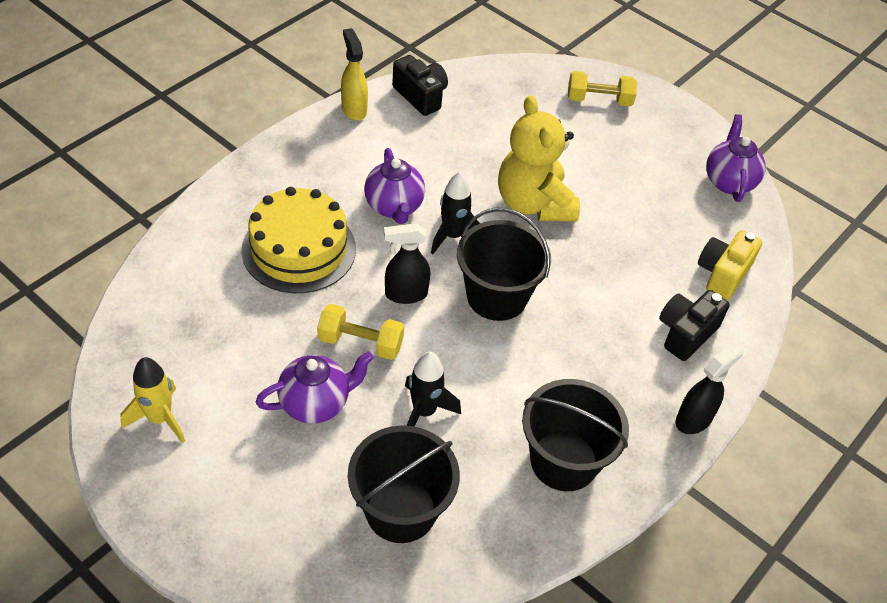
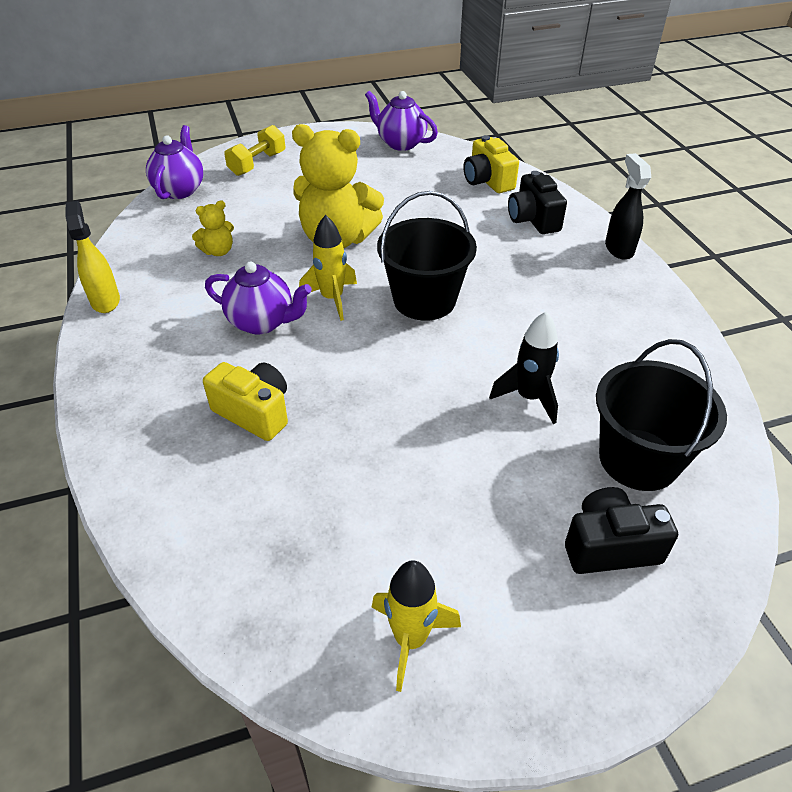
camera: 55 degrees left, 5 degrees down
yellow cake [241,187,356,293] -> yellow camera [203,362,288,441]
purple teapot [256,351,374,424] -> purple teapot moved to [146,125,203,199]
yellow dumbbell [317,304,404,360] -> none
yellow spray bottle [341,28,368,121] -> yellow spray bottle turned 60 degrees clockwise [65,201,120,313]
black spray bottle [384,223,430,304] -> none
black camera [392,55,448,116] -> black camera moved to [565,487,678,574]
black rocket [431,172,480,254] -> yellow rocket [299,215,357,321]
black bucket [522,379,629,491] -> none
none -> yellow teddy bear [192,200,234,256]

